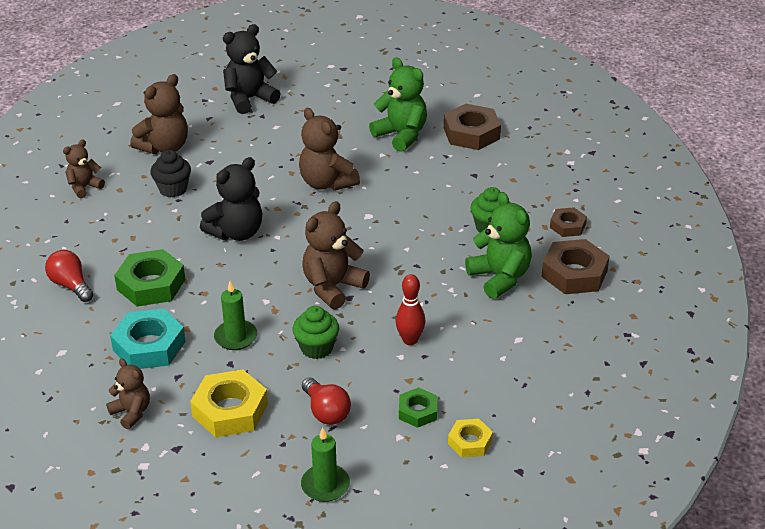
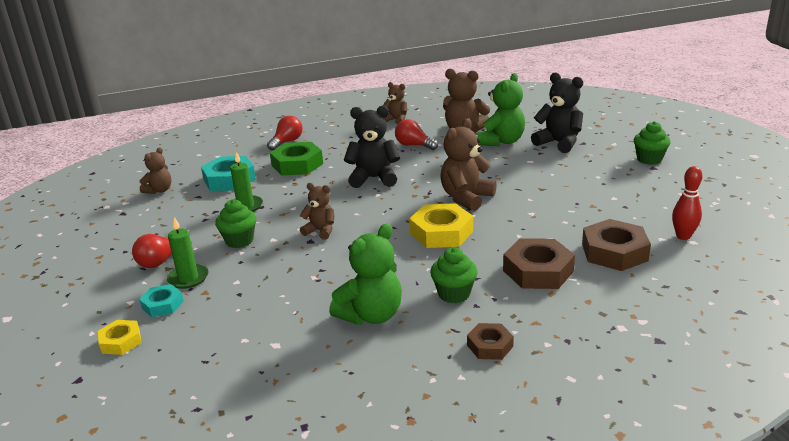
camera: 75 degrees right, 10 degrees down
black cupcake [150,150,191,197] -> red light bulb [395,119,438,150]
yellow nut [190,369,268,437] -> yellow nut moved to [409,203,473,248]
black teddy bear [200,157,262,241] -> black teddy bear turned 150 degrees clockwise [344,106,400,188]
green candle [301,427,350,502] -> green candle moved to [167,217,209,289]
brown teddy bear [303,201,370,310] -> brown teddy bear [300,183,334,240], size x0.60
green teddy bear [369,57,427,152] -> green teddy bear moved to [477,73,525,146]
red bowling pin [396,274,426,345] -> red bowling pin moved to [672,166,702,240]
green nut [399,387,437,428] -> turquoise nut [139,284,184,317]
brown nut [541,239,610,294] -> brown nut moved to [503,238,575,289]
none -> green cupcake [634,121,671,165]

